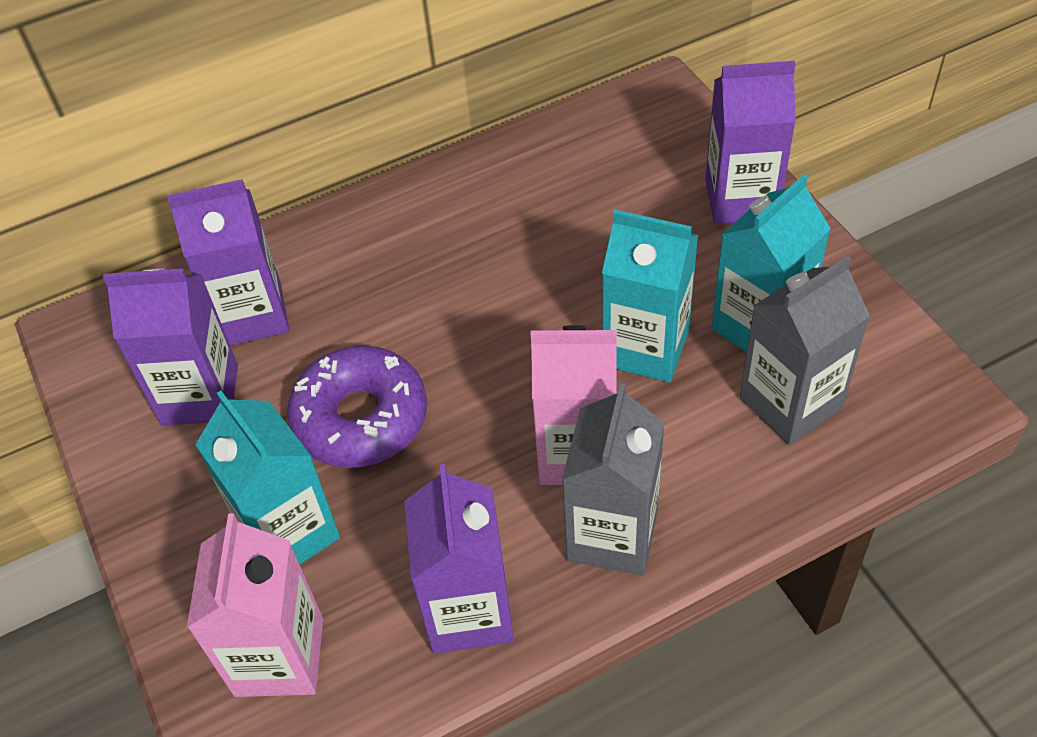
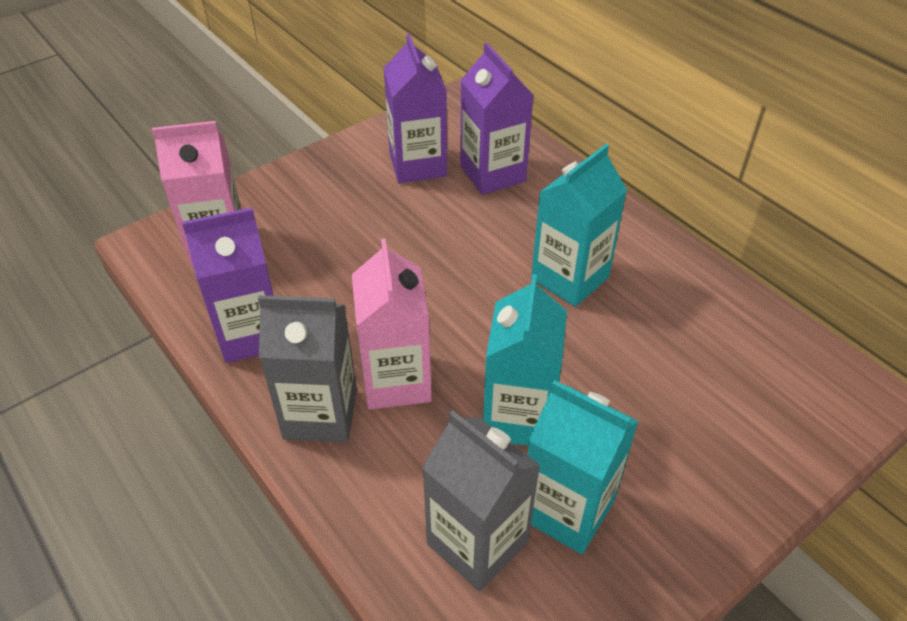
camera: 75 degrees right, 5 degrees down
turquoise carton [195,390,340,564] -> turquoise carton moved to [531,144,627,307]
purple donut [287,346,427,468] -> none
purple carton [705,61,796,224] -> none

